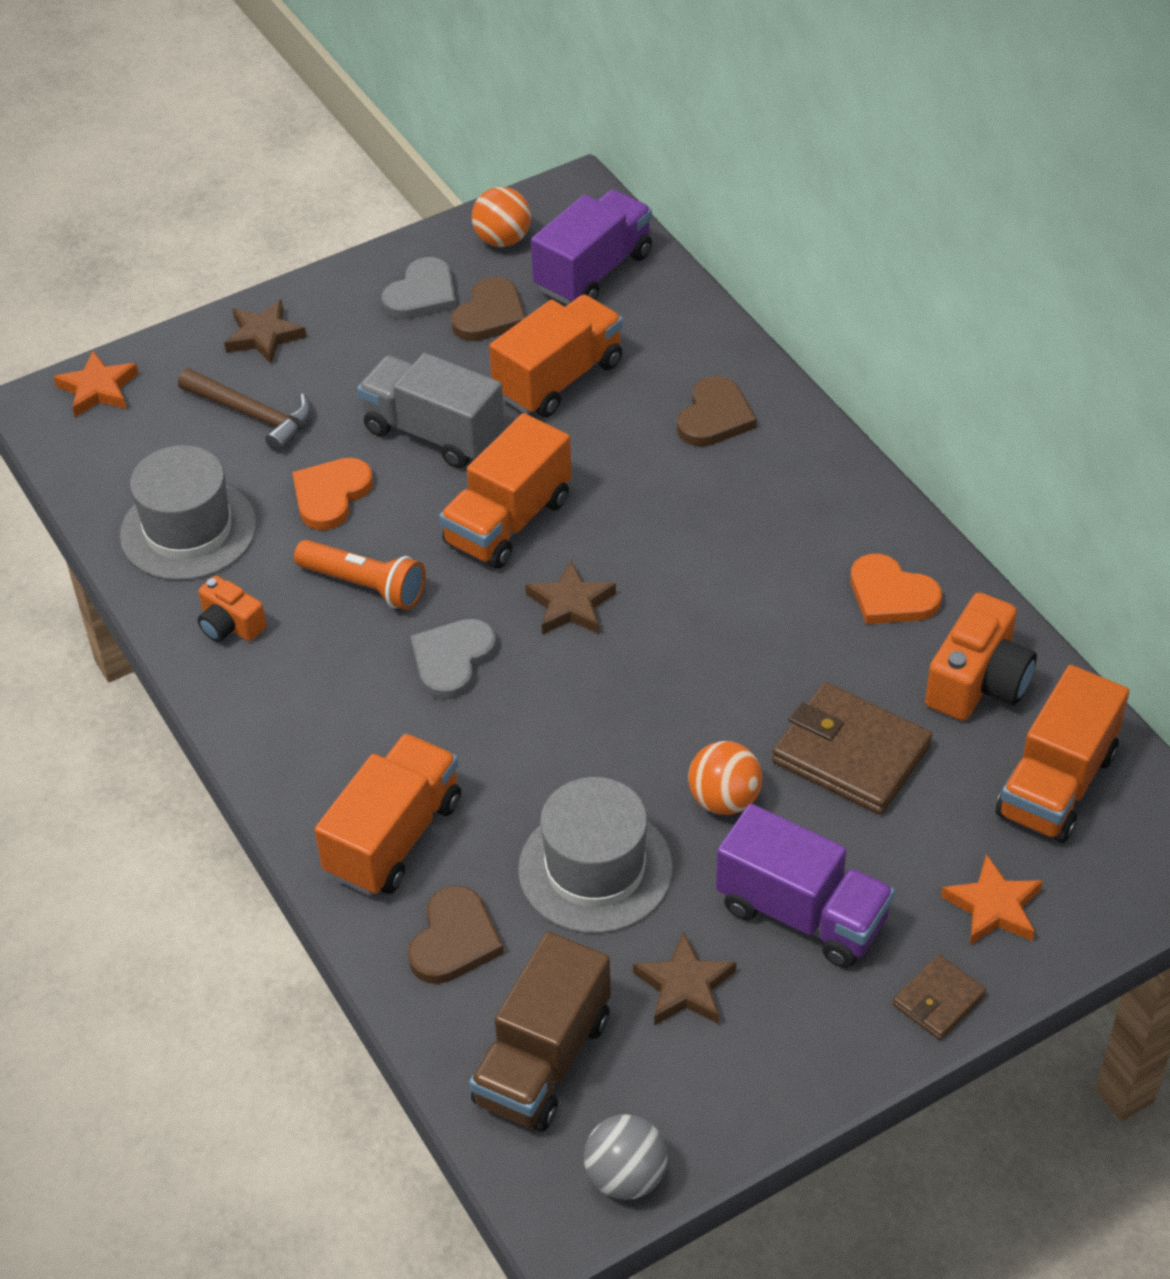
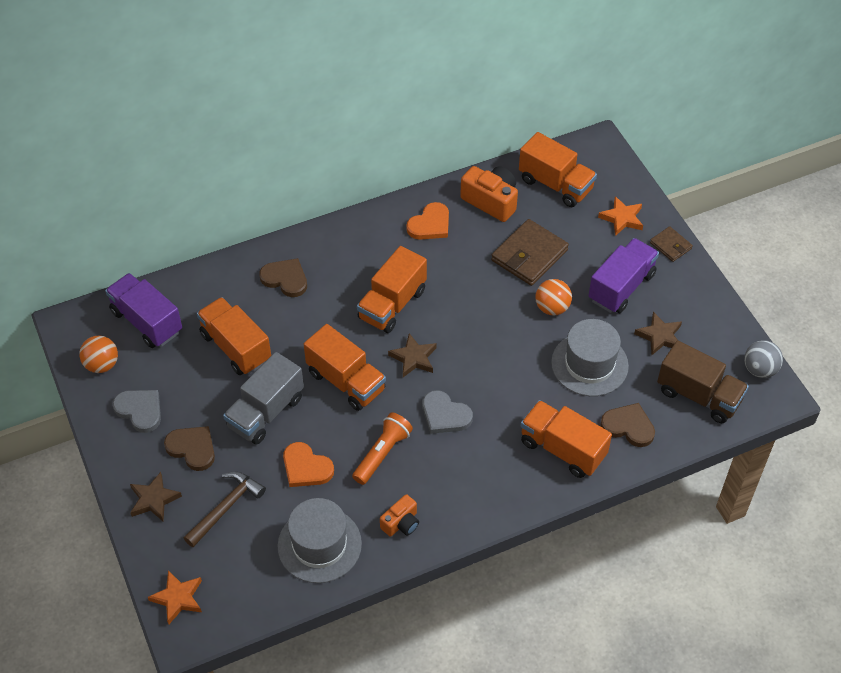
camera: 85 degrees left, 5 degrees up
brown heart [451,277,526,341] -> brown heart moved to [164,426,215,471]
none -> orange truck [357,246,427,333]

